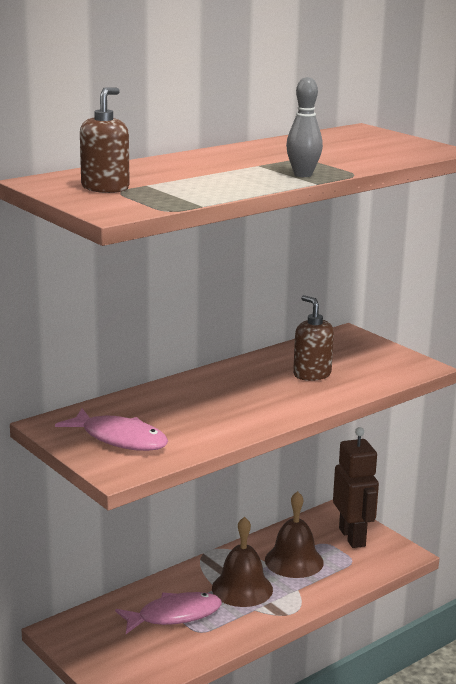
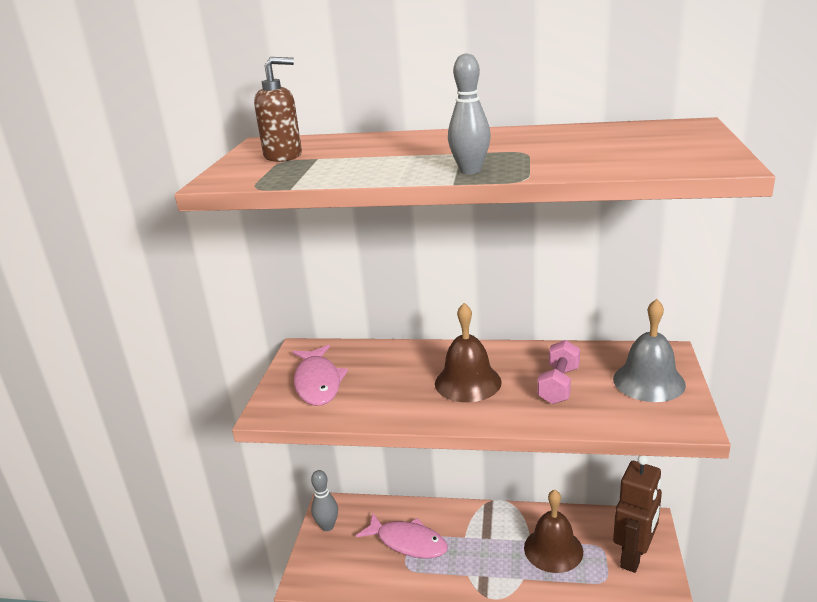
camera: 50 degrees right, 5 degrees up
brown bell [212,517,273,607] -> brown bell moved to [435,303,502,402]
brown soap dispenser [293,295,334,381] -> pink dumbbell [537,340,580,404]
none -> grey bowling pin [311,470,338,531]
none -> grey bell [613,299,686,402]

